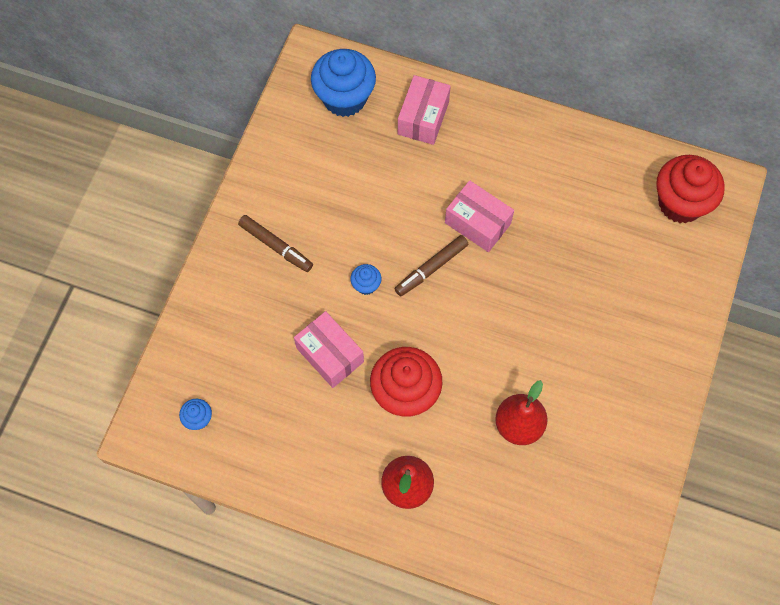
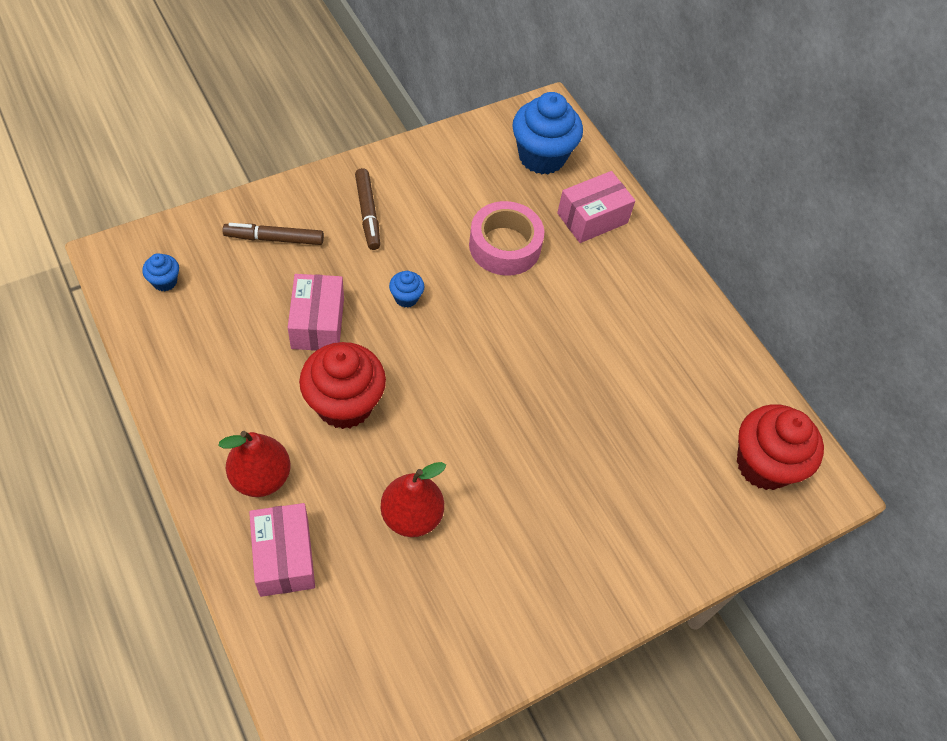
camera: 35 degrees right, 10 degrees down
brown marker [395,235,468,296] -> brown marker moved to [222,223,324,245]
pink box [445,180,514,252] -> pink box moved to [249,503,315,597]
none -> pink tape [469,201,544,276]

